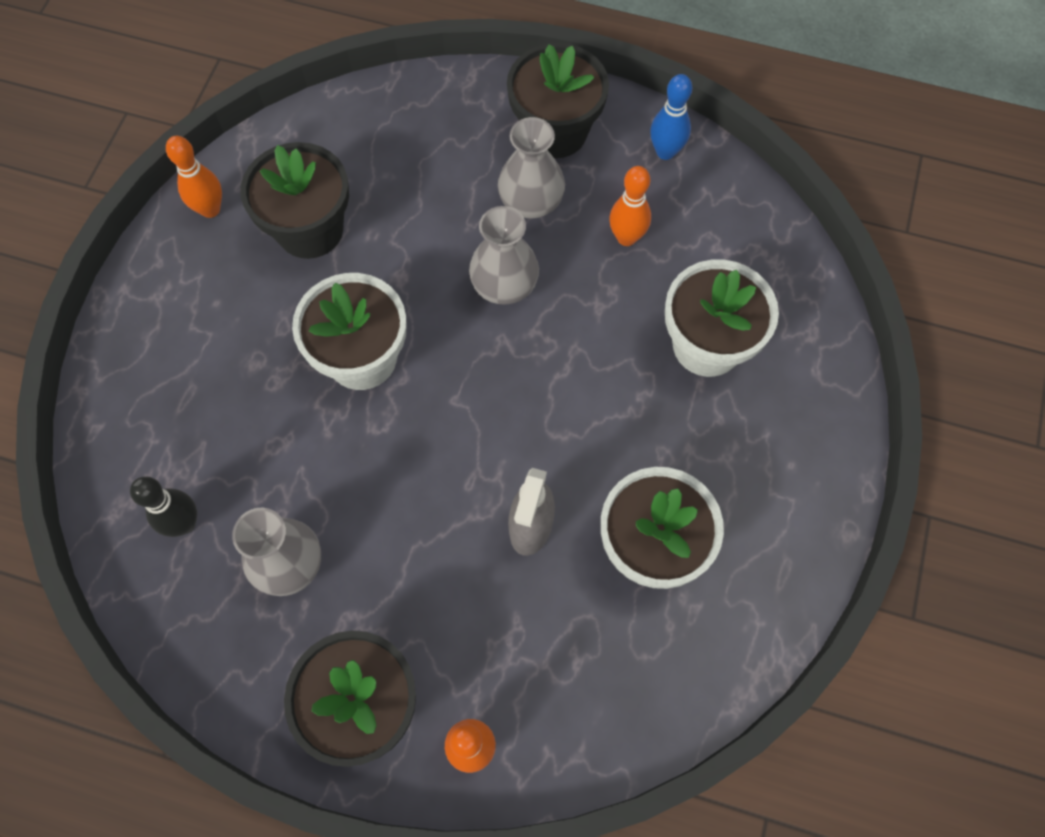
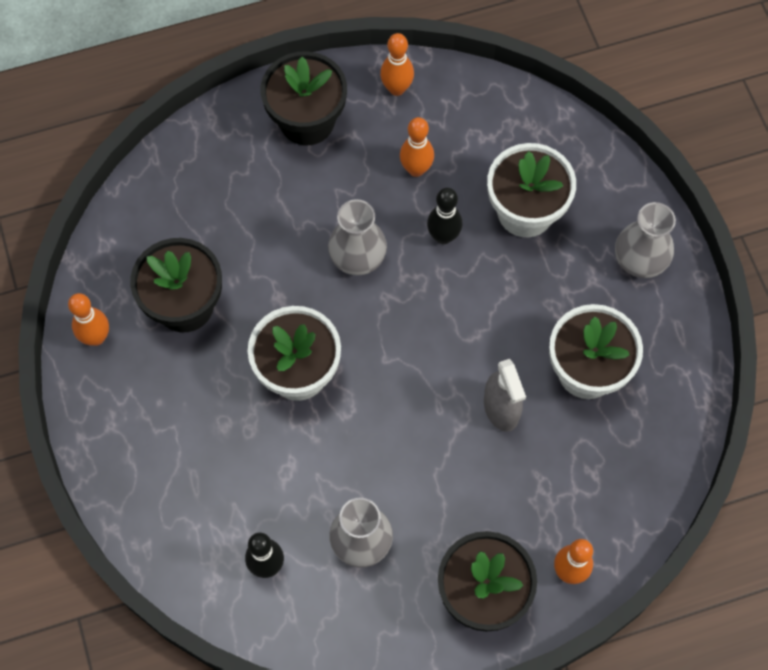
camera: 35 degrees left, 0 degrees up
grey vase [498,117,565,219] -> grey vase moved to [615,202,676,278]
blue bowling pin [650,74,692,160] -> orange bowling pin [380,33,414,96]
none -> black bowling pin [427,188,462,244]

